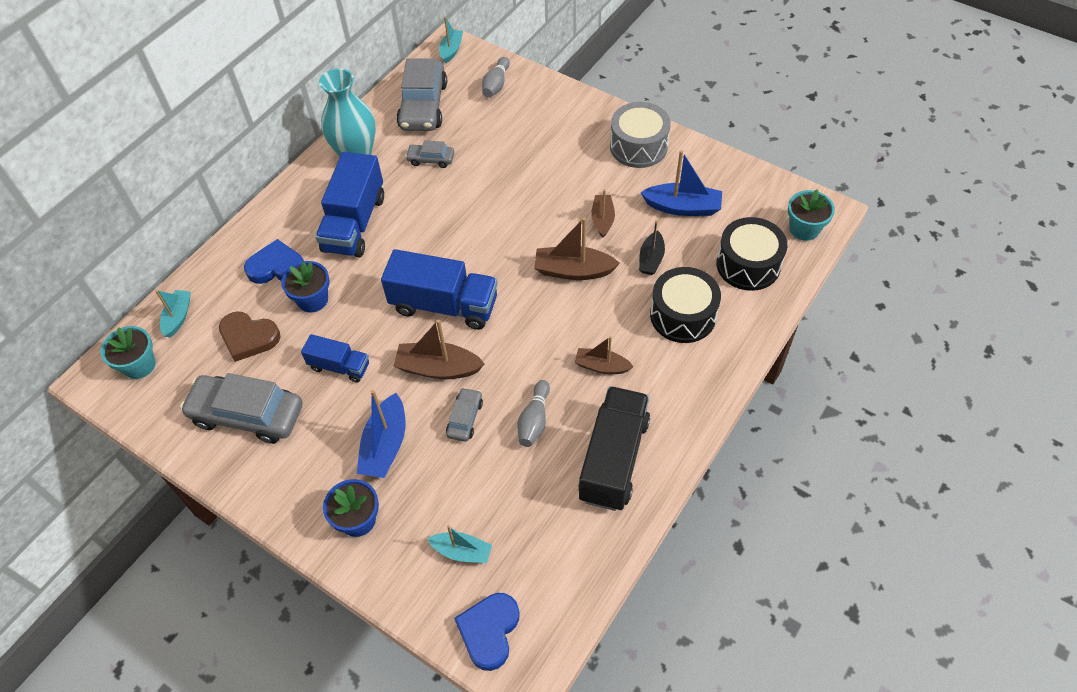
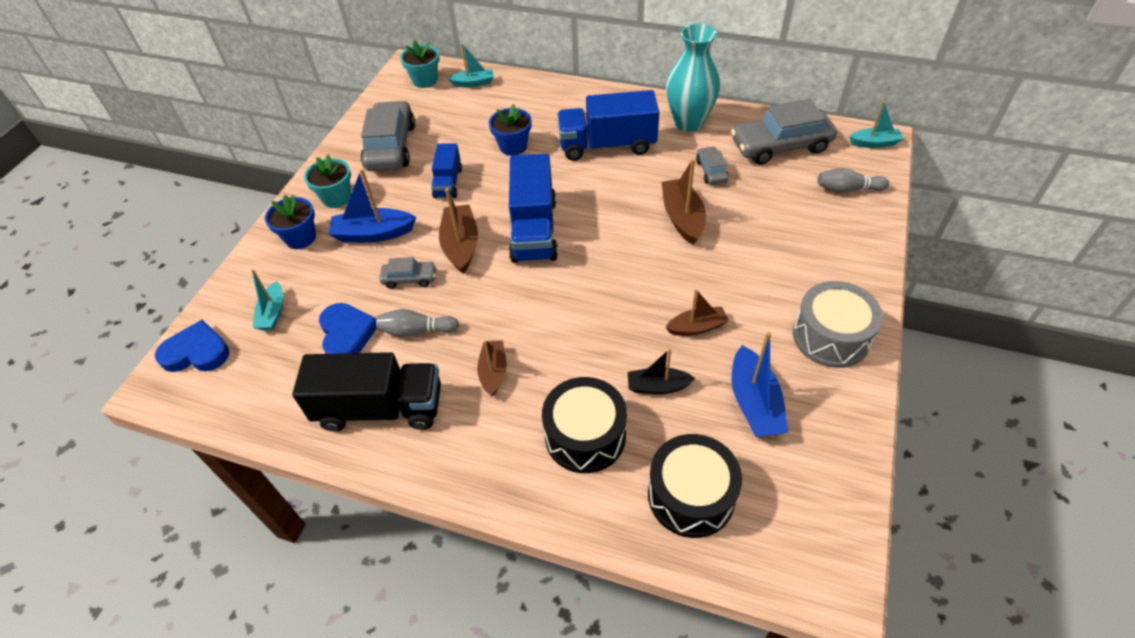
camera: 75 degrees right, 5 degrees down
brown heart [219,311,280,362] -> none
blue heart [244,239,304,284] -> blue heart moved to [319,303,377,354]
brown boat [534,217,620,280] -> brown boat moved to [662,159,706,245]
turquoise flower pot [788,190,835,241] -> turquoise flower pot moved to [304,155,351,208]

